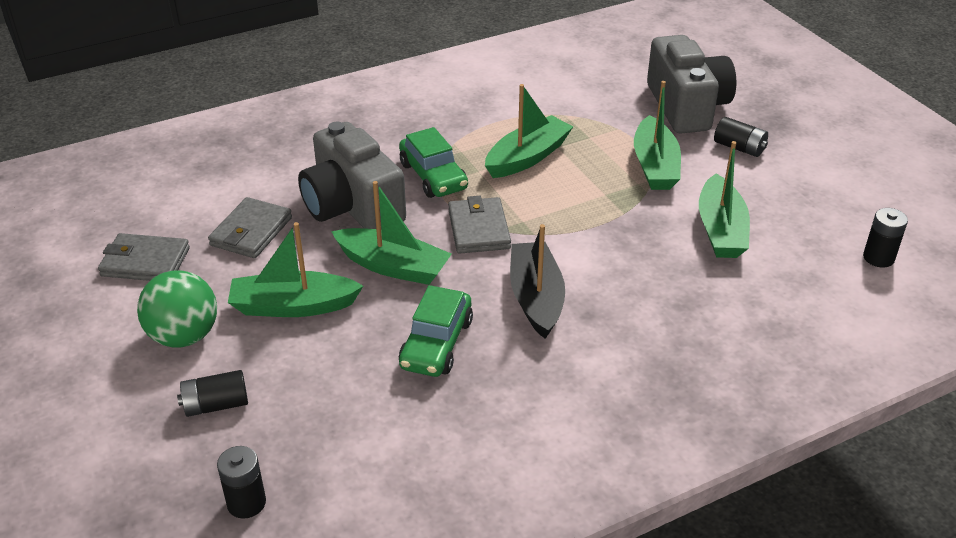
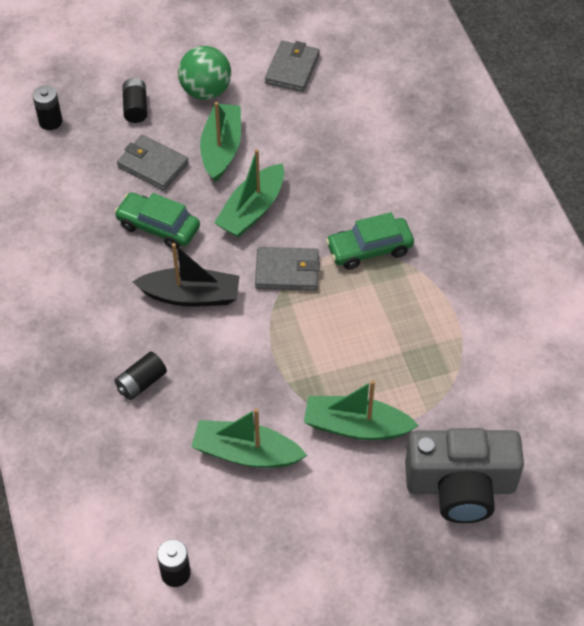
camera: 100 degrees right, 15 degrees up
grey wallet [208,197,292,258] -> grey wallet moved to [117,135,189,191]
grey camera [298,121,406,230] -> none
green boat [485,84,573,178] -> none
black battery [714,117,768,157] -> black battery moved to [114,352,167,400]

